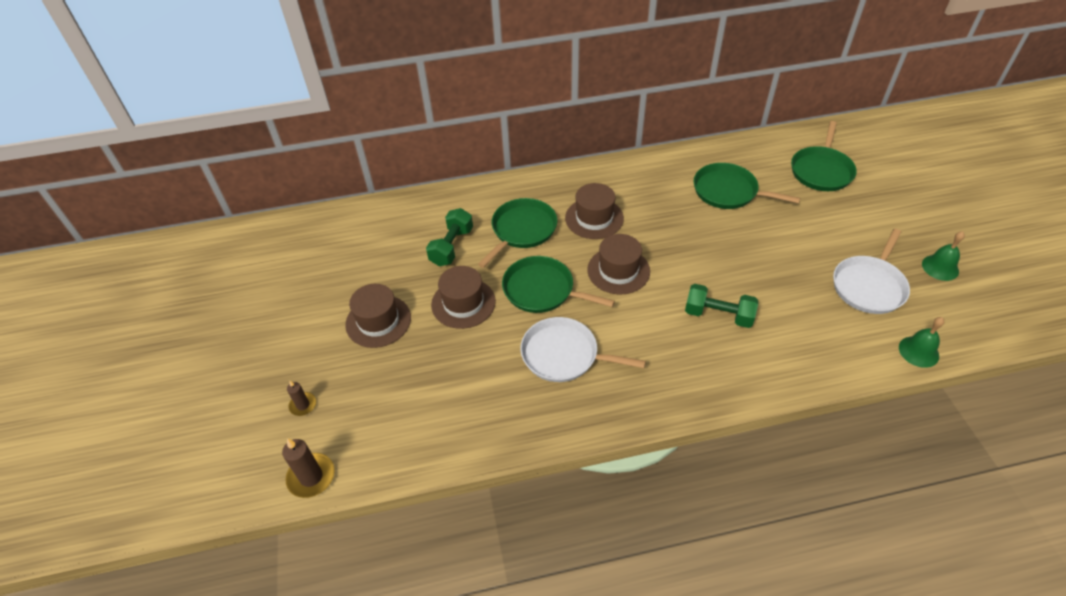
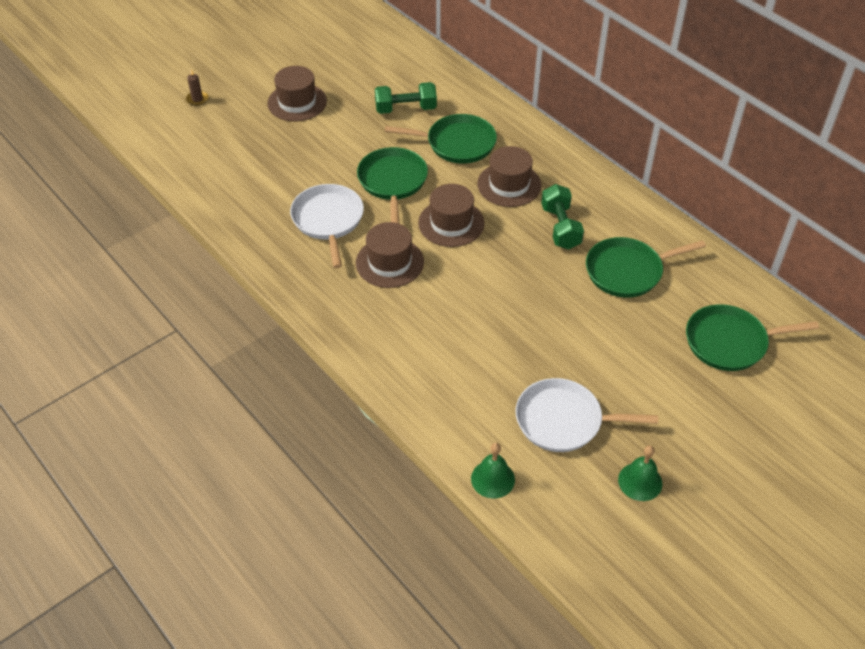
camera: 60 degrees right, 0 degrees up
brown candle [282,438,335,498] -> none
brown hat [431,266,496,329] -> brown hat moved to [356,222,424,288]
green dumbbell [685,284,758,328] -> green dumbbell moved to [541,184,584,249]
green pan [694,163,800,209] -> green pan turned 105 degrees counterclockwise [586,237,706,298]

